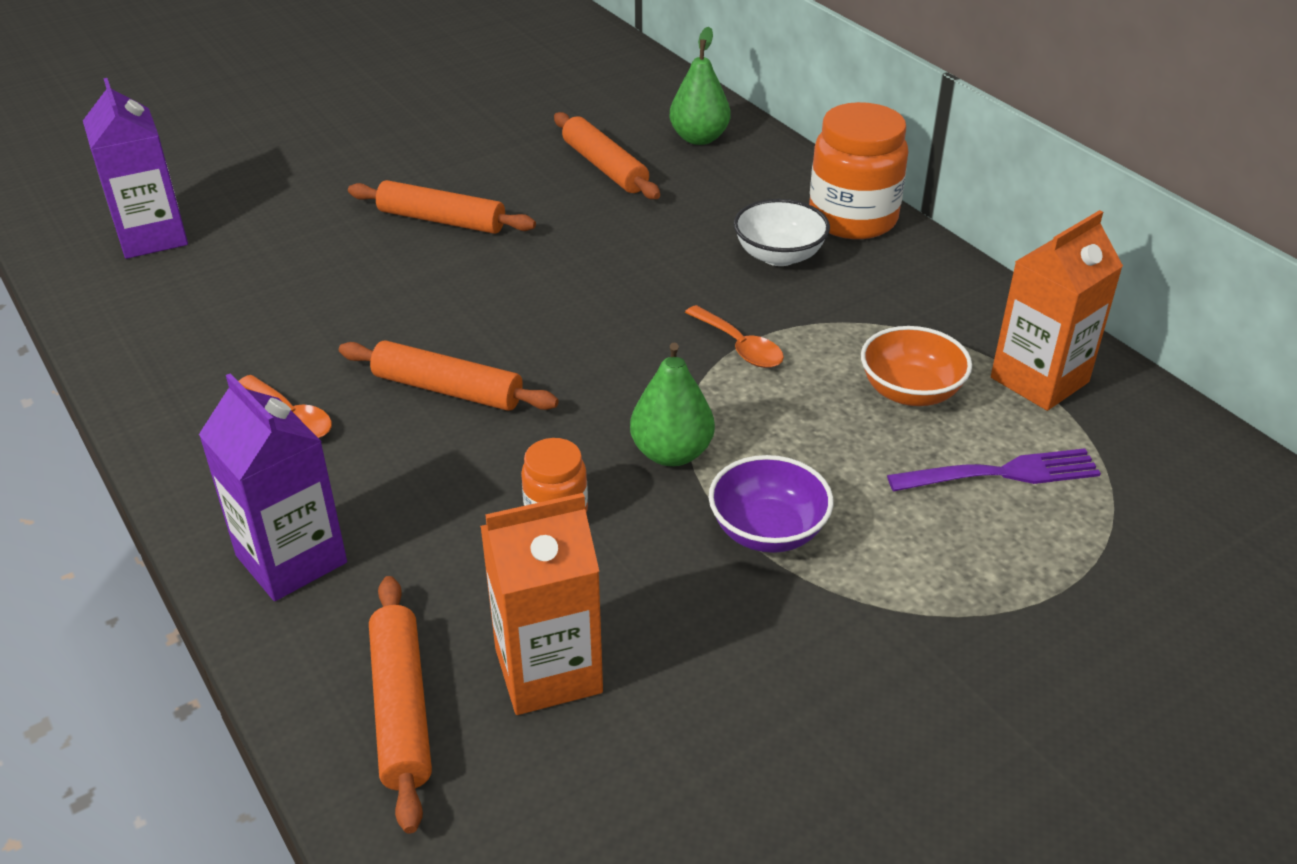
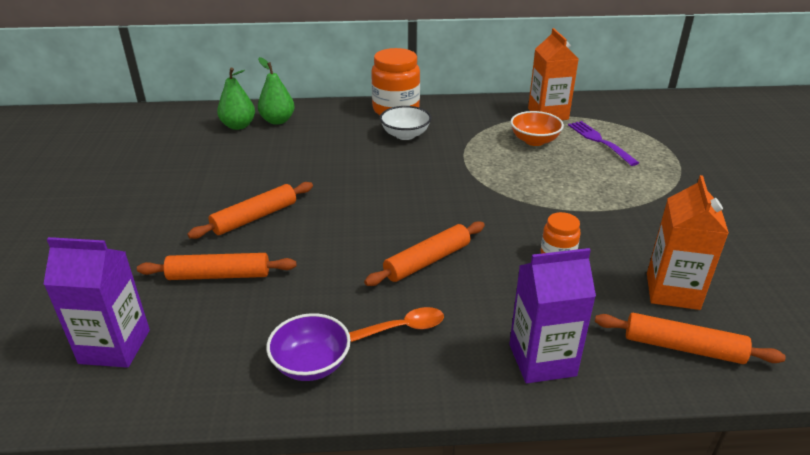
camera: 60 degrees left, 5 degrees down
orange rolling pin [554,112,660,199] -> orange rolling pin moved to [137,253,296,280]
green pear [630,343,715,466] -> green pear moved to [217,68,255,130]
orange spoon [685,305,784,368] -> none
purple bowl [709,455,833,553] -> purple bowl moved to [266,313,351,381]
purple fork [887,448,1101,492] -> purple fork turned 45 degrees counterclockwise [568,121,639,166]

